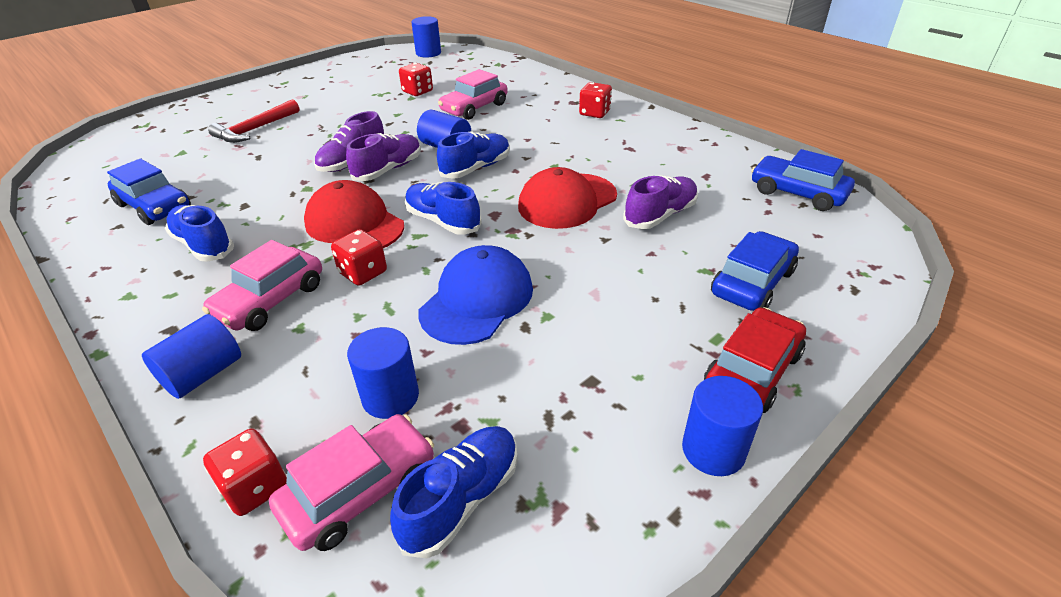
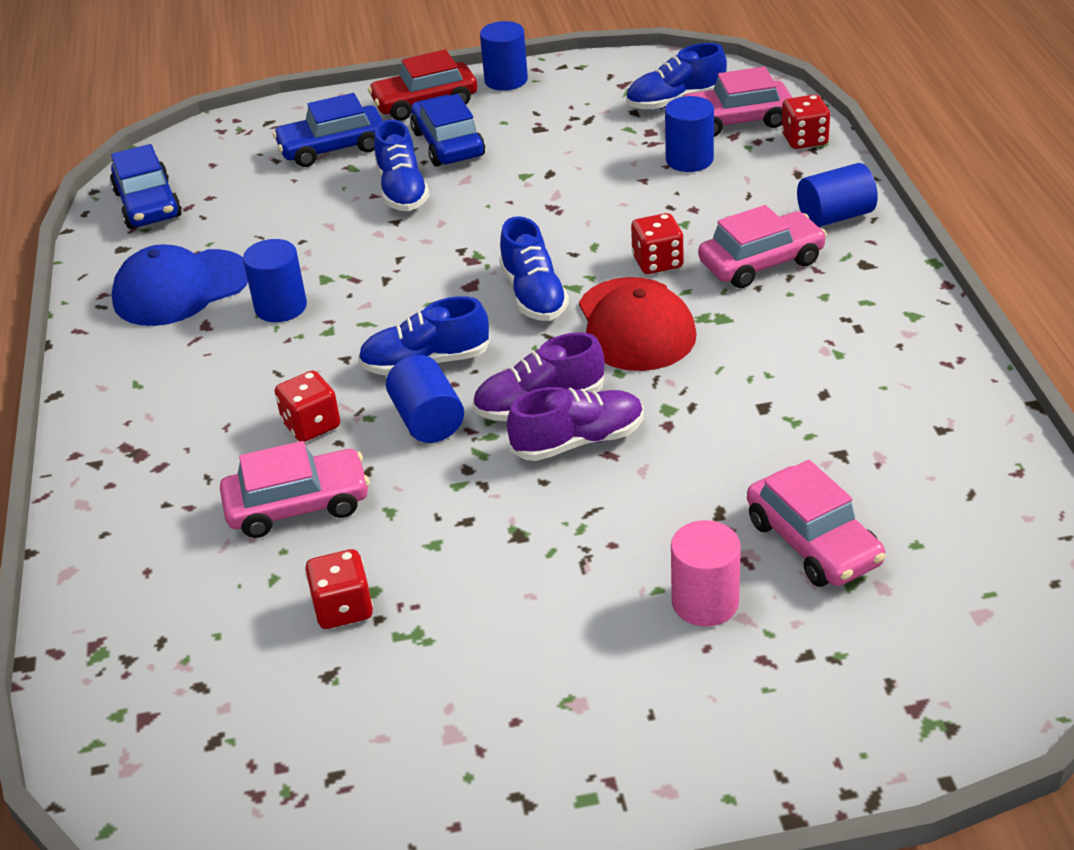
camera: 145 degrees left, 0 degrees up
blue car [107,159,191,225] -> blue car moved to [410,94,485,167]
blue shoe [165,205,234,262] -> blue shoe moved to [374,119,429,211]
red hammer [208,99,300,143] -> pink cylinder [671,520,741,627]
blue cylinder [411,16,441,58] -> blue cylinder moved to [243,239,307,322]
blue cap [418,245,533,345] -> blue cap moved to [112,244,248,326]
red cap [518,167,617,229] -> none
red dice [579,82,612,118] -> red dice moved to [275,371,340,442]
purple shoe [623,175,698,229] -> none
none -> pink car [747,460,886,587]

